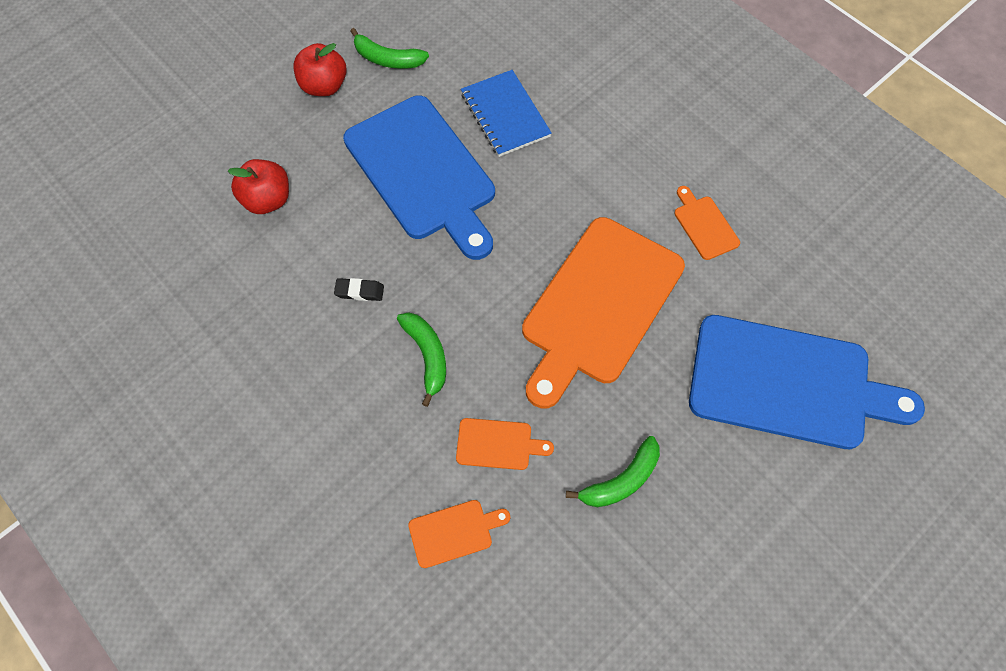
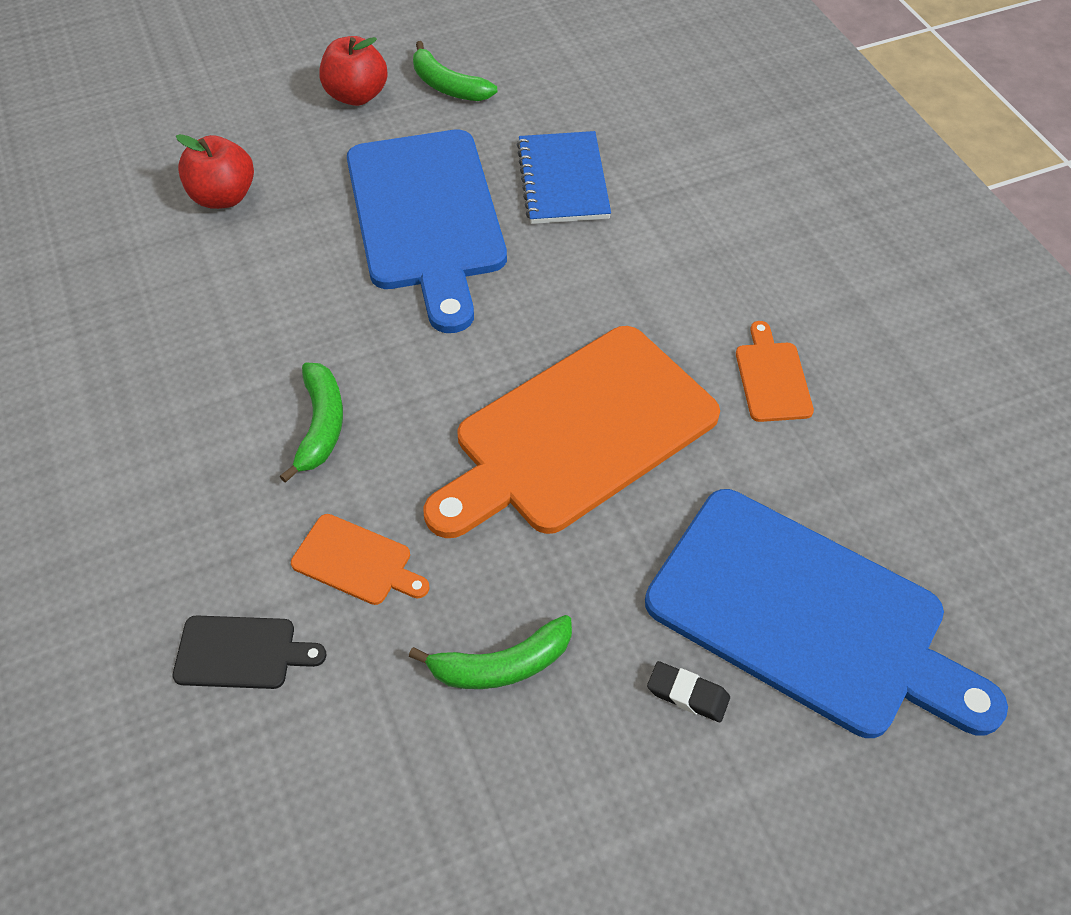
camera: 20 degrees right, 10 degrees down
black eraser [334,278,384,301] -> black eraser moved to [647,661,730,722]
orange cutting board [408,500,510,568] -> black cutting board [173,615,326,689]

